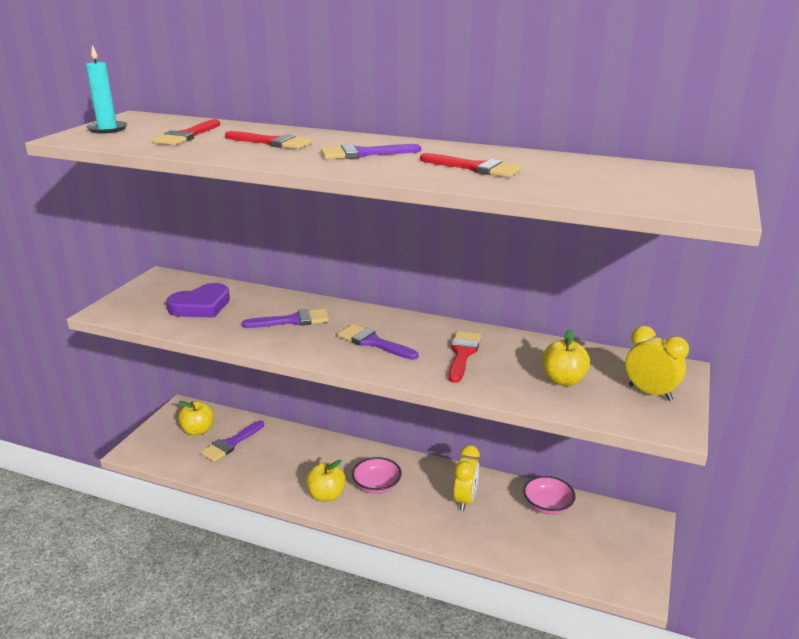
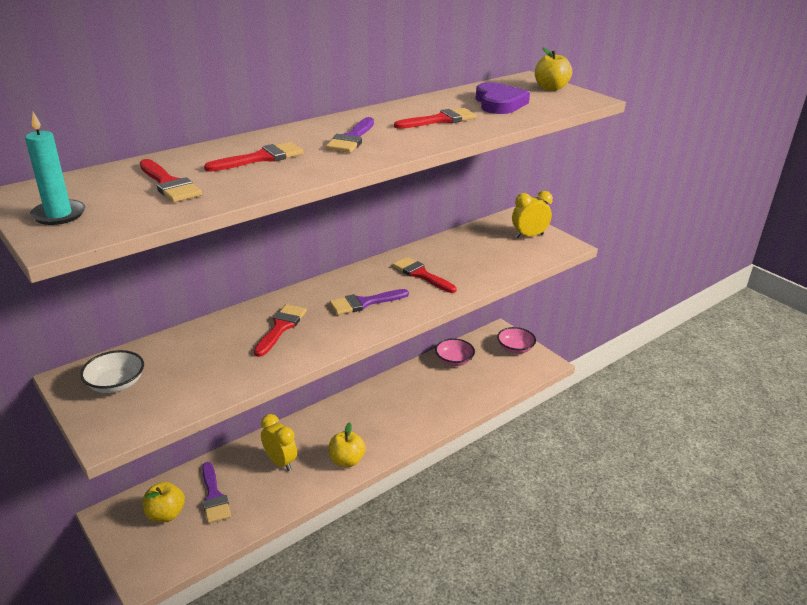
camera: 60 degrees left, 5 degrees up
purple heart [166,283,230,318] -> purple heart moved to [476,82,530,114]
purple brush [242,309,329,328] -> red brush [254,304,307,357]
pink bowl [352,457,402,494] -> pink bowl moved to [497,327,536,353]
yellow clock [453,445,480,511] -> yellow clock moved to [261,414,297,471]
yellow apple [542,329,590,386] -> yellow apple moved to [535,47,572,91]
none -> white bowl [80,350,144,393]

